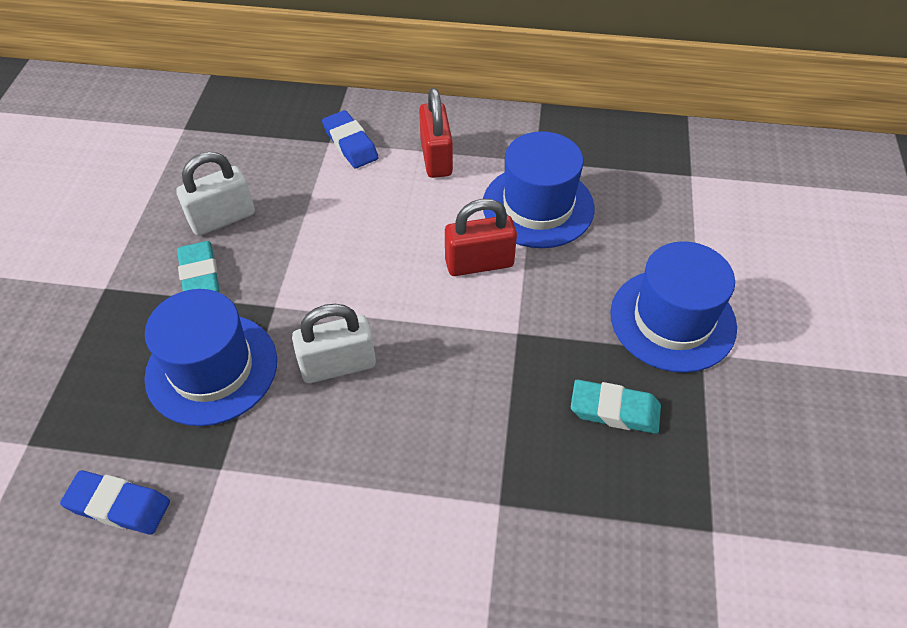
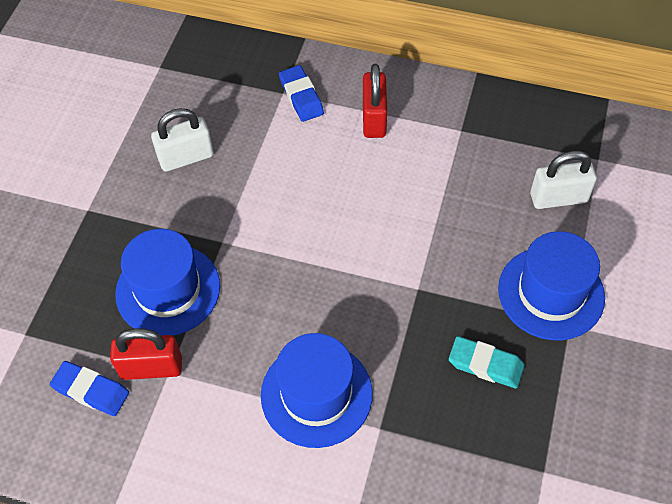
camera: 10 degrees right, 5 degrees up
turquoise eraser [177,241,220,292] -> none
white padlock [292,304,376,383] -> white padlock moved to [530,151,597,209]
red padlock [445,199,517,276] -> red padlock moved to [110,328,182,380]
blue hat [483,131,595,248] -> blue hat moved to [261,333,373,448]

